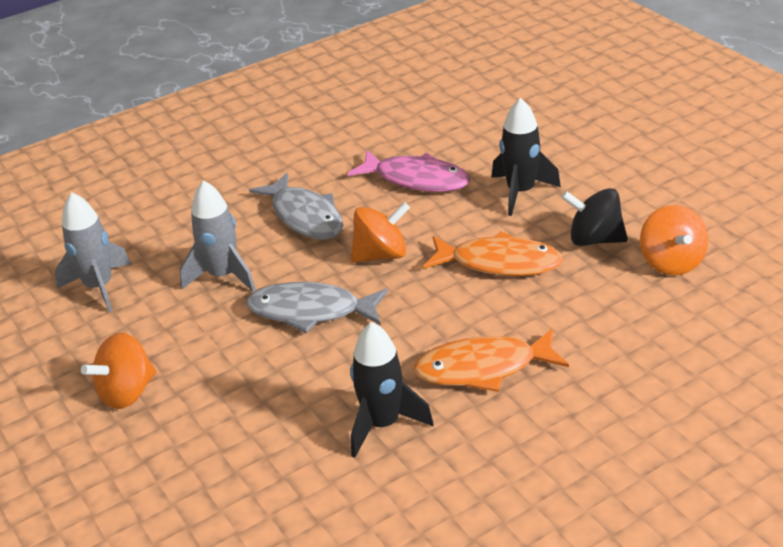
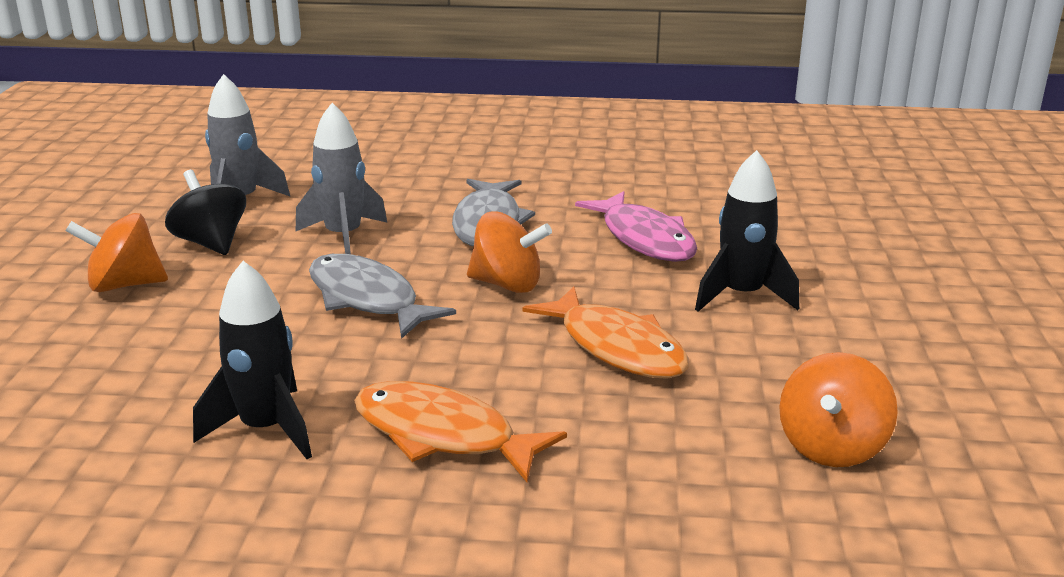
camera: 35 degrees right, 10 degrees down
black spinning top [561,188,628,246] -> black spinning top moved to [165,170,246,255]

